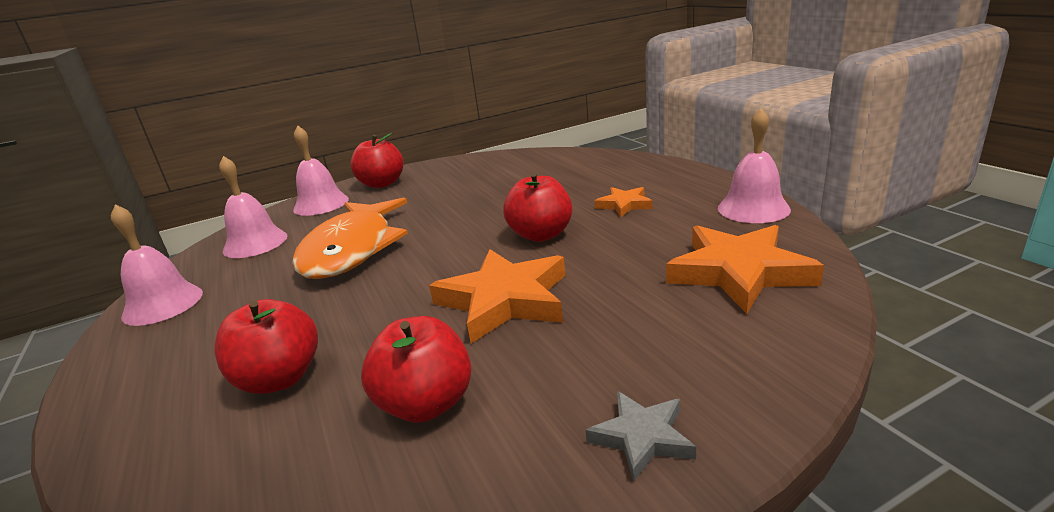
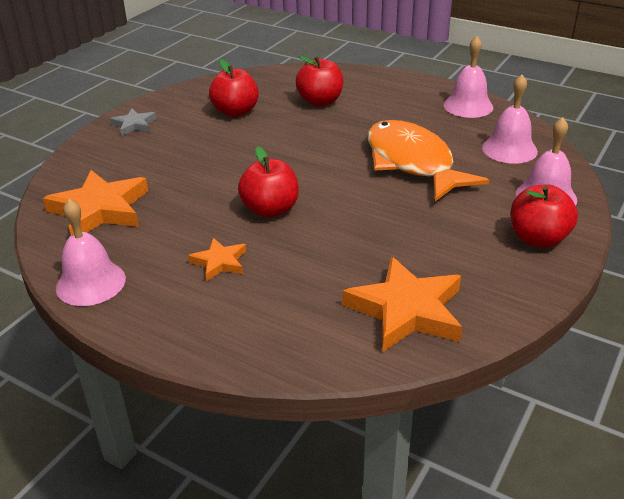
camera: 145 degrees right, 10 degrees up
orange star [429,249,565,343] -> orange star moved to [343,256,462,353]

